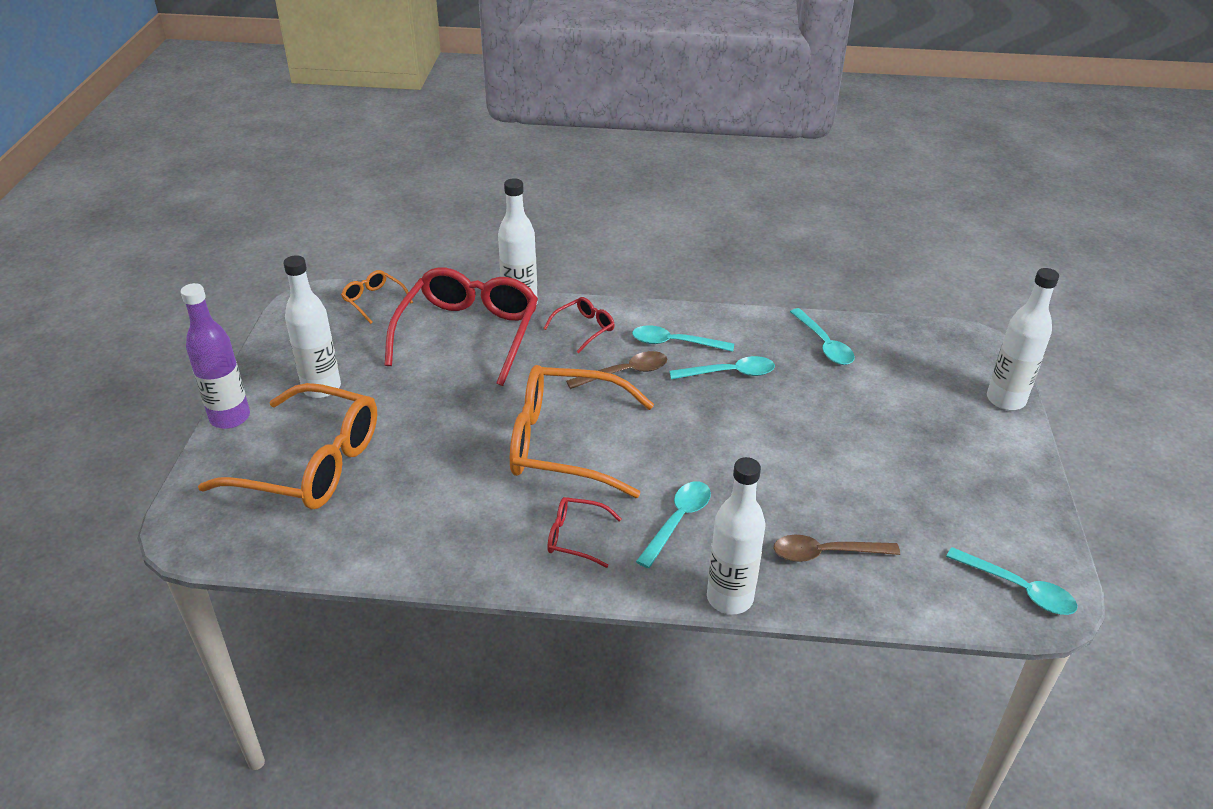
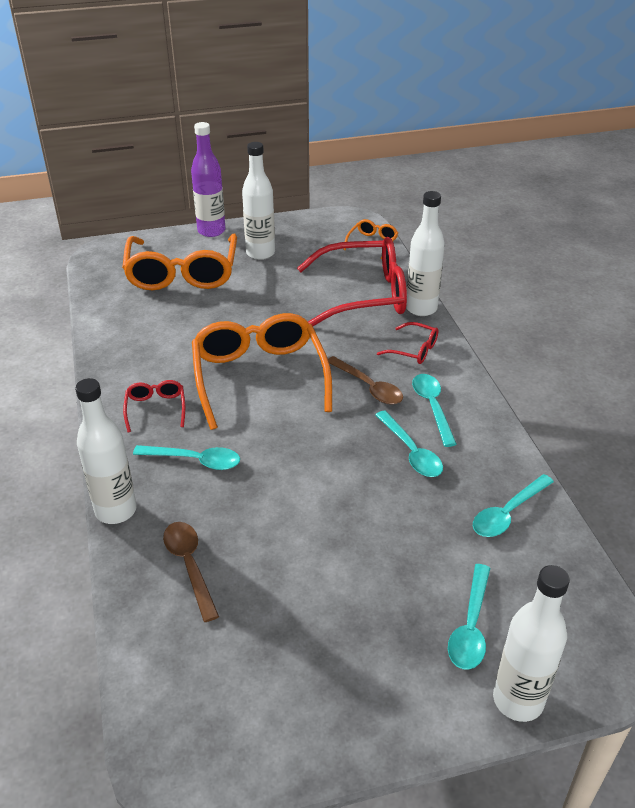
camera: 70 degrees right, 0 degrees up
turquoise spoon [946,547,1078,615] -> turquoise spoon moved to [448,564,490,670]

